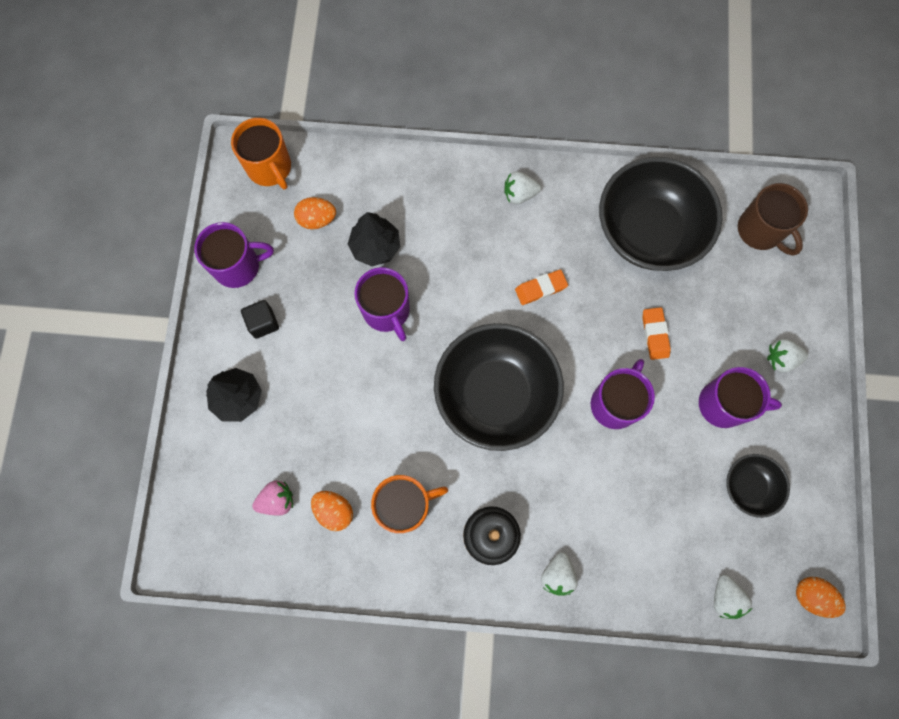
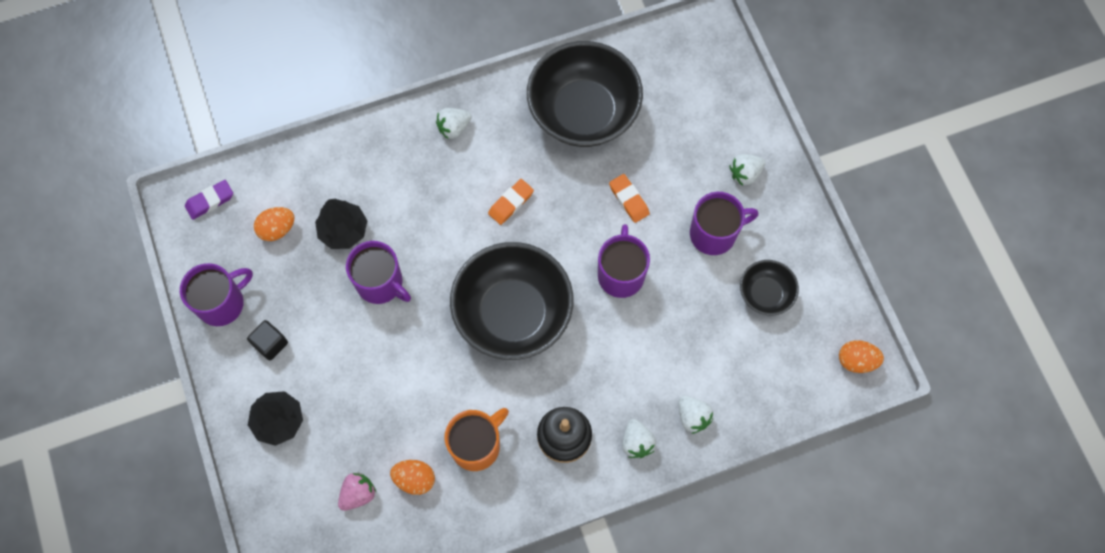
camera: 25 degrees left, 5 degrees down
orange mug [231,118,291,190] -> purple eraser [185,180,233,220]
white strawberry [714,575,752,619] -> white strawberry moved to [679,396,713,434]
brown mug [738,183,808,256] -> none

